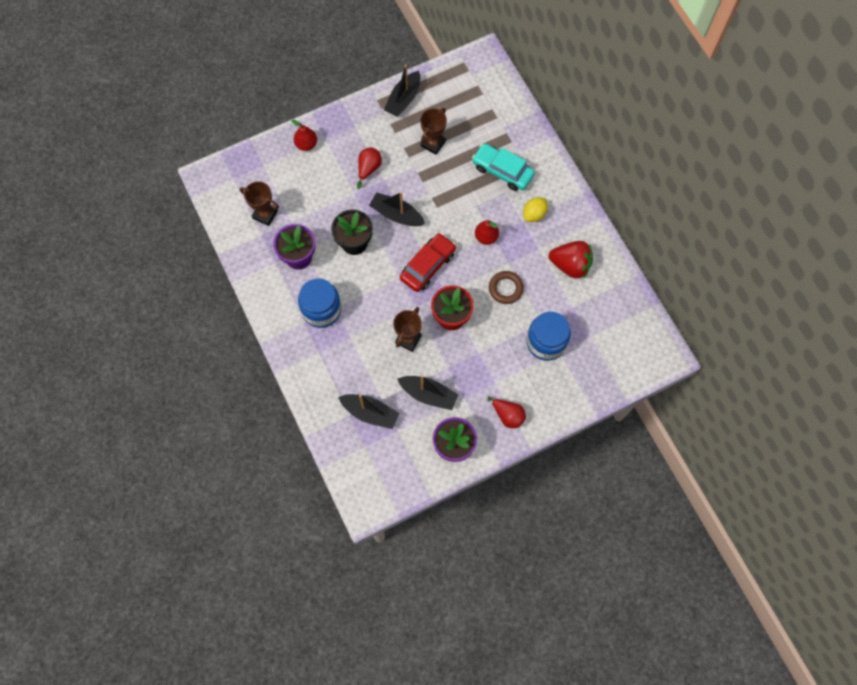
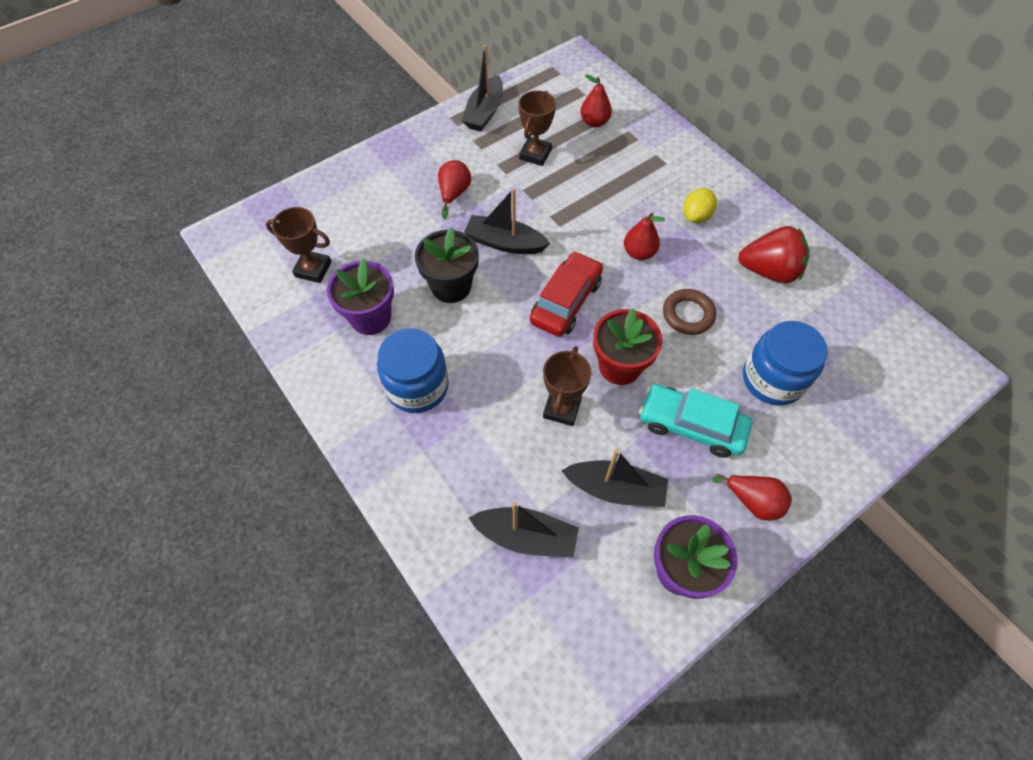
camera: 10 degrees left, 10 degrees down
red pear [291,120,317,151] -> red pear moved to [580,74,612,127]
turquoise car [472,143,535,191] -> turquoise car moved to [639,384,752,458]

